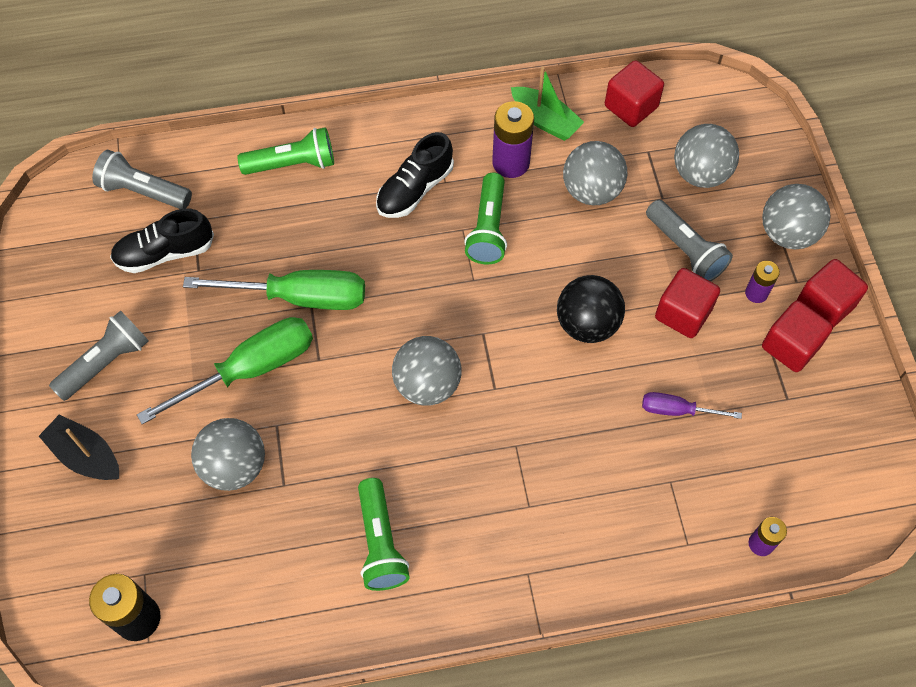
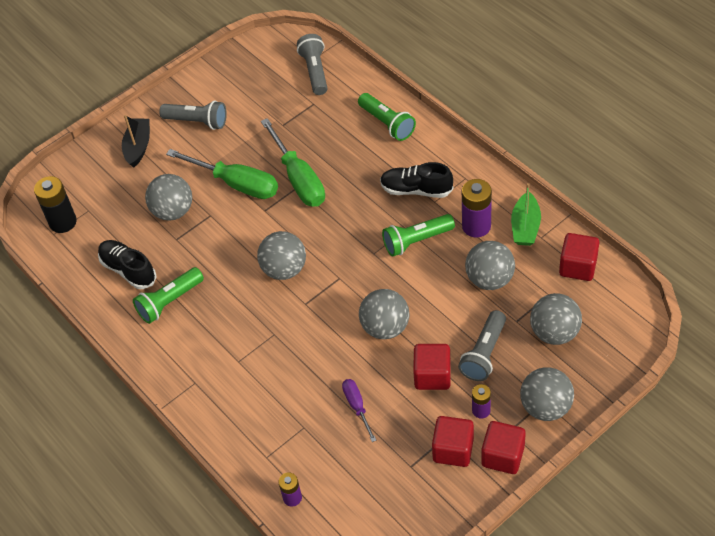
camera: 65 degrees right, 10 degrees down
black shoe [110,209,214,273] -> black shoe moved to [98,240,157,289]
black ball [557,275,625,343] -> grey ball [359,289,409,339]

